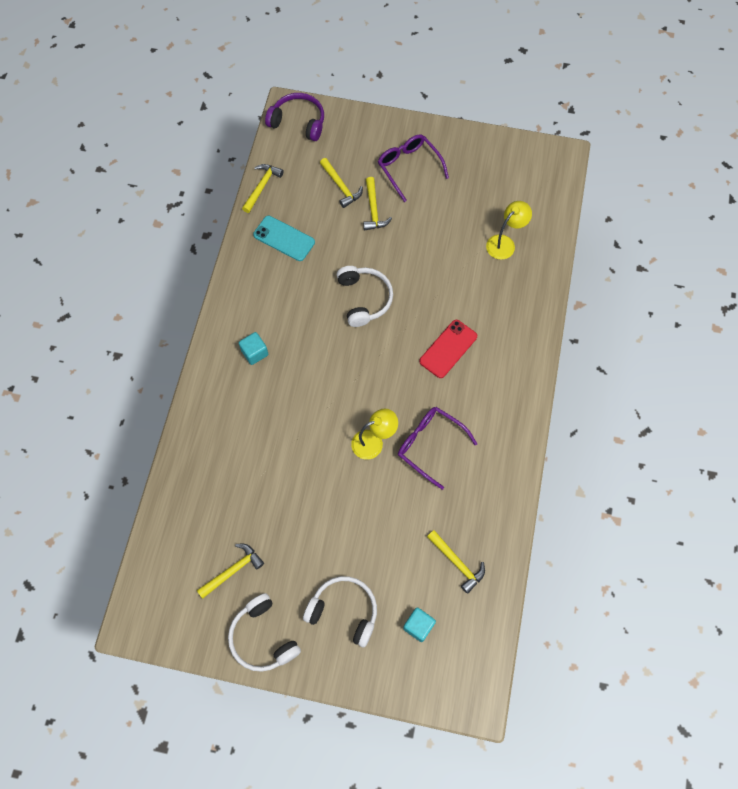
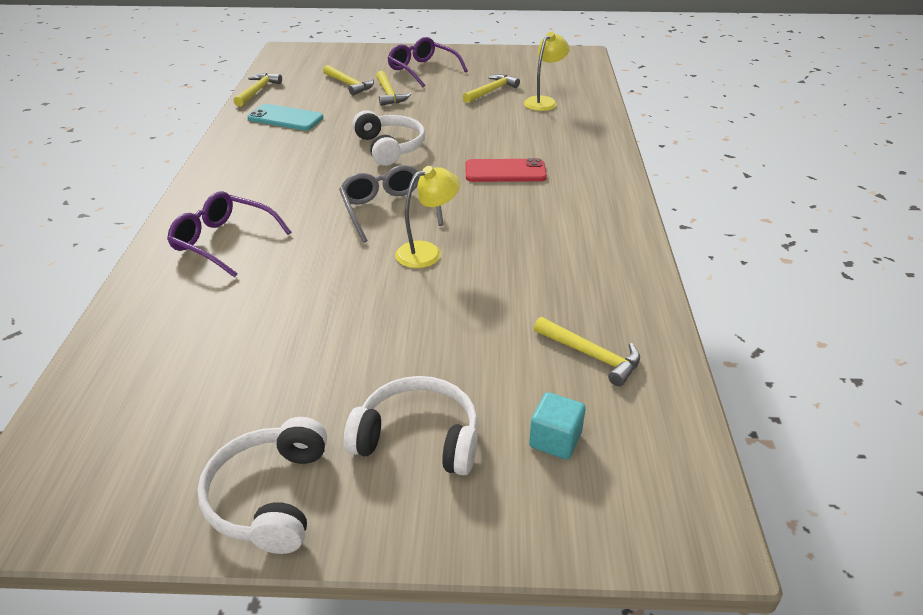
camera: 10 degrees left, 30 degrees down
yellow hammer [197,544,264,599] -> yellow hammer moved to [463,74,520,103]
white headphones [228,593,301,672] -> white headphones turned 45 degrees clockwise [197,417,327,554]
turquoise cube [239,332,268,365] -> none
purple headphones [265,93,324,141] -> none
purple glasses [398,407,477,490] -> purple glasses moved to [167,191,291,277]
red phone [419,320,477,378] -> red phone turned 60 degrees clockwise [465,158,547,182]
none -> grey glasses [339,165,443,243]

